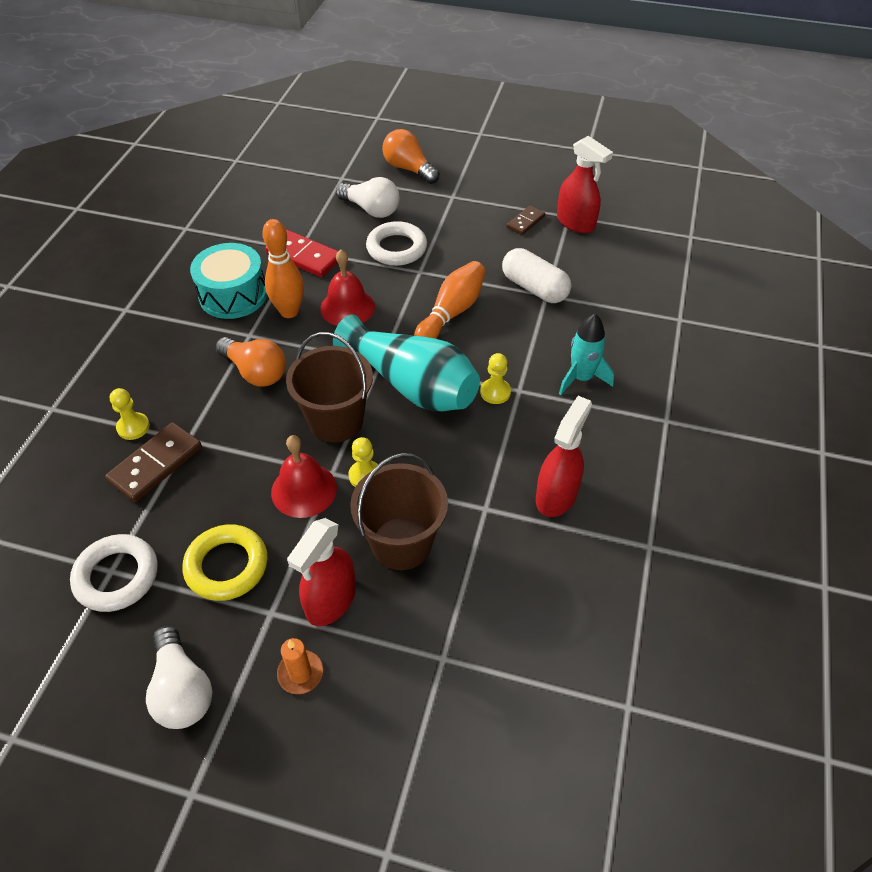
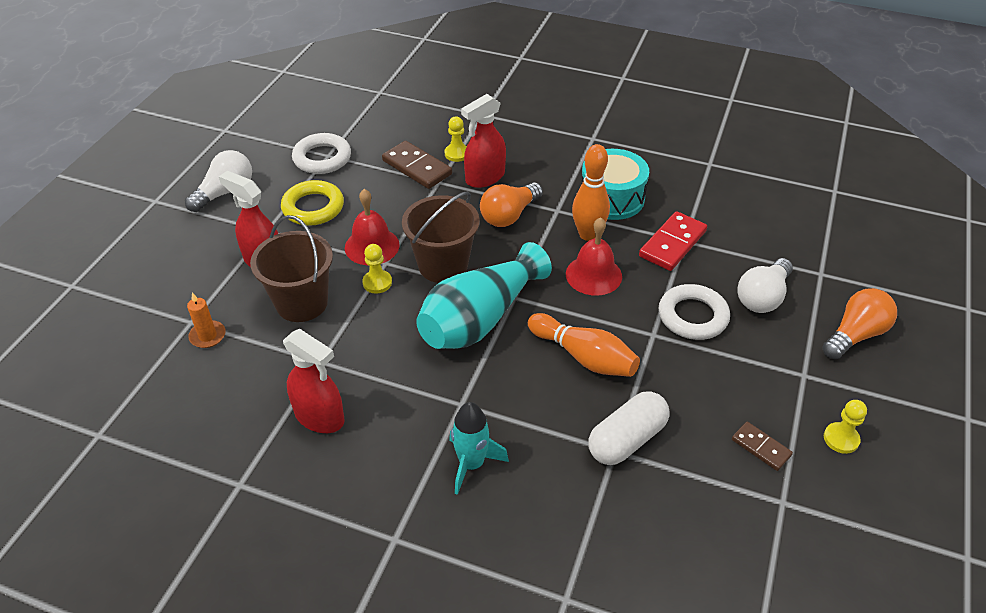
camera: 95 degrees right, 5 degrees down
white light bulb [146,626,212,729] -> white light bulb turned 150 degrees clockwise [185,150,252,212]
orange candle [277,638,323,694] -> orange candle moved to [187,292,226,348]
yellow pawn [480,353,511,404] -> yellow pawn moved to [824,400,867,454]
red spray bottle [557,136,613,233] -> red spray bottle moved to [461,94,506,188]

